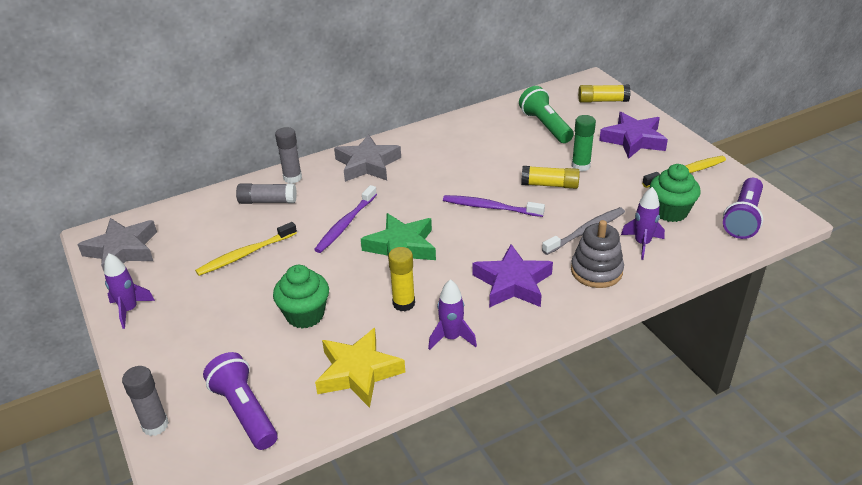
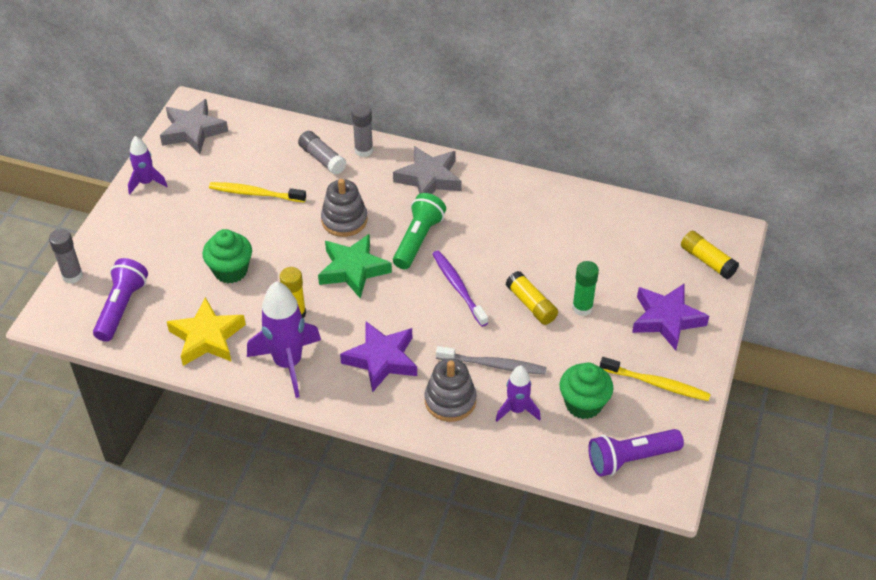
camera: 45 degrees right, 10 degrees up
purple toothbrush [314,185,377,253] -> grey stacking toy [321,179,368,237]
purple rocket [428,279,477,350] -> purple rocket [247,281,321,398], size x1.76
green flashlight [519,86,574,143] -> green flashlight moved to [393,193,446,269]

